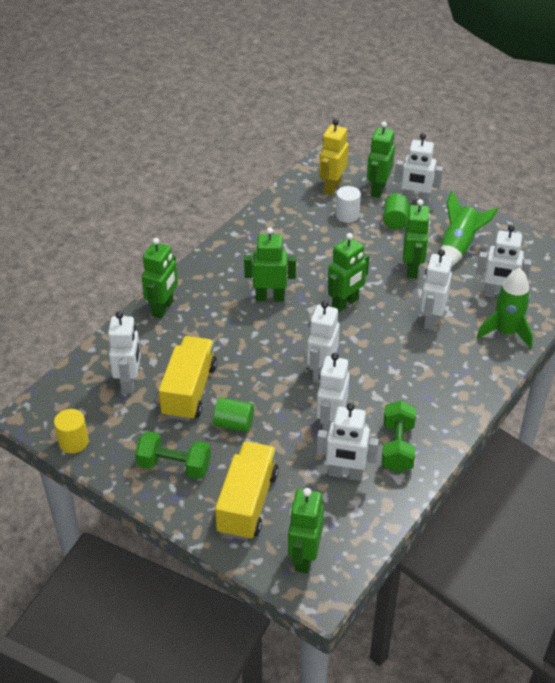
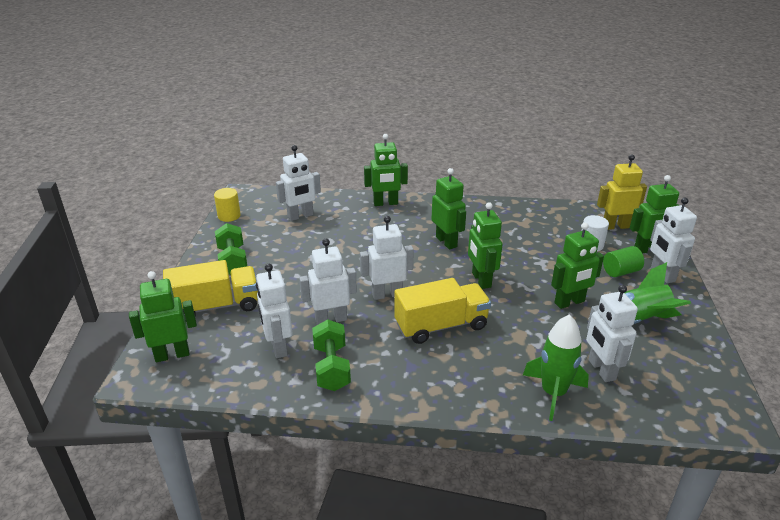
camera: 60 degrees right, 10 degrees down
yellow truck [159,336,217,421] -> yellow truck moved to [394,278,491,344]
green cylinder [213,398,254,432] -> none
green robot [328,233,369,312] -> green robot turned 60 degrees clockwise [468,202,503,289]
green dumbbell [381,400,416,473] -> green dumbbell turned 75 degrees counterclockwise [312,319,351,391]
white robot [420,249,452,330] -> none

